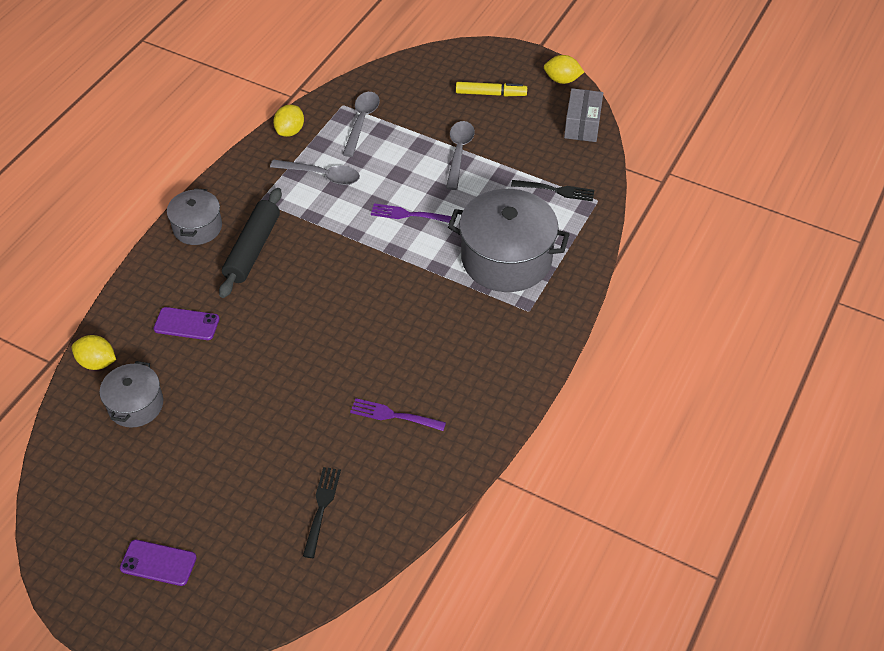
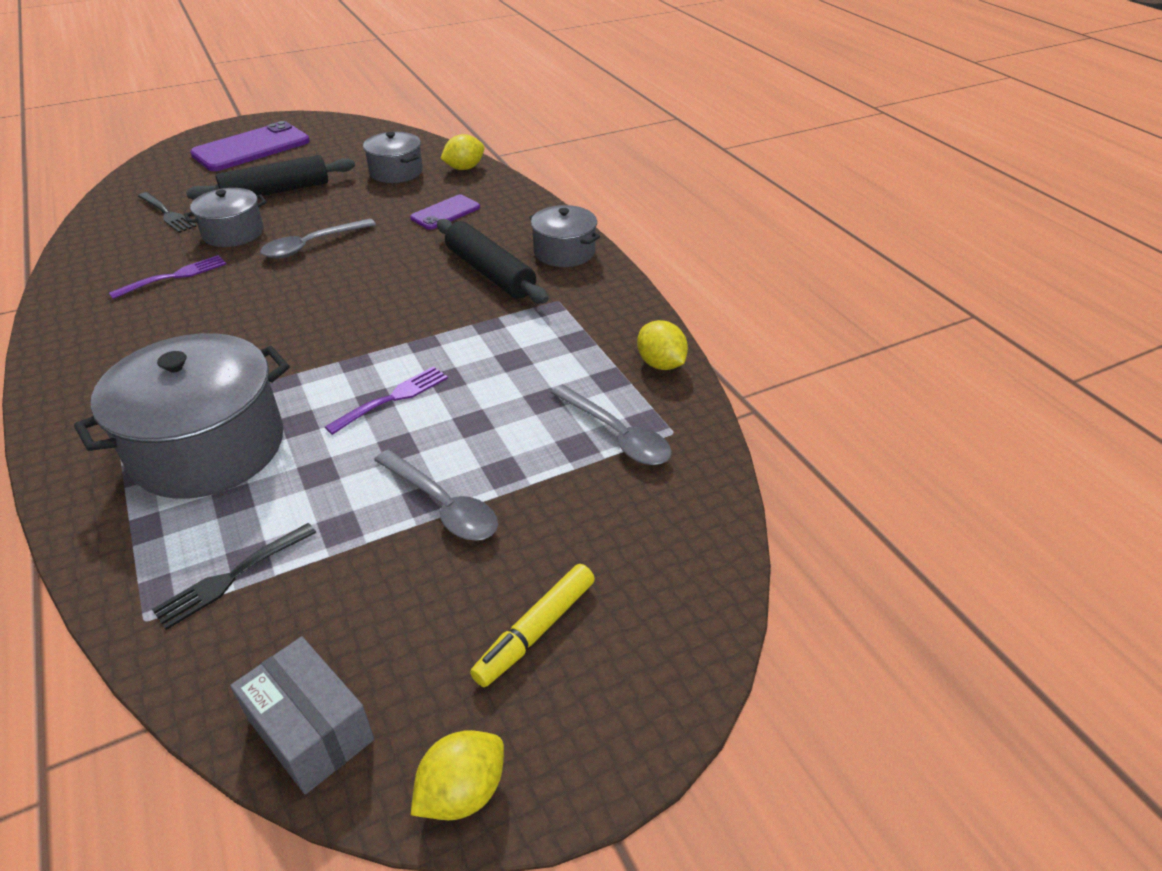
camera: 125 degrees right, 10 degrees down
purple phone [120,540,197,586] -> purple phone [190,121,310,171], size x1.81
grey spoon [270,159,360,185] -> grey spoon moved to [260,218,376,258]
none -> grey pot [184,188,267,247]
none -> black rolling pin [186,155,355,200]

